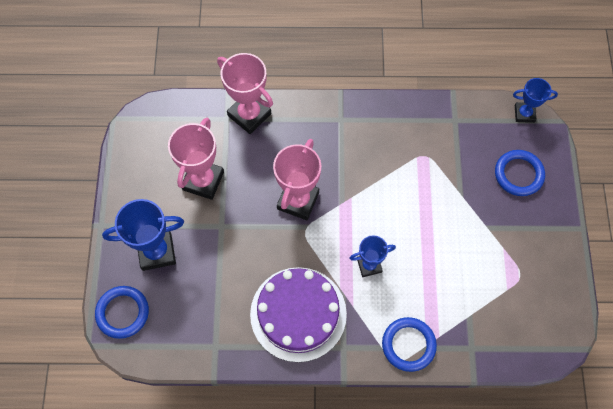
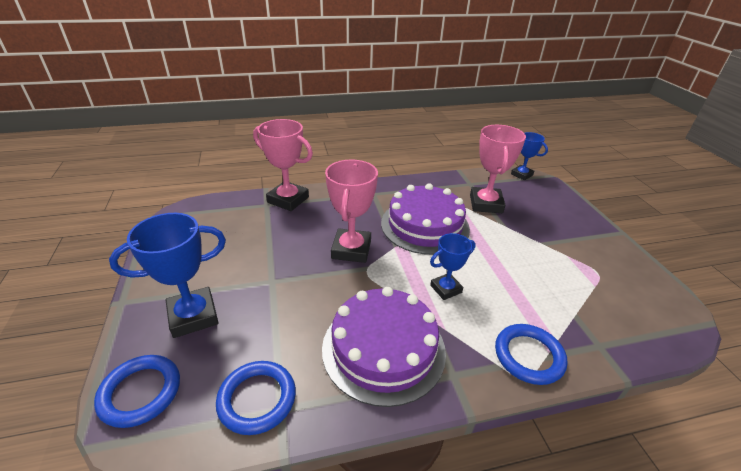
camera: 15 degrees left, 30 degrees down
pink trophy [168,118,224,200] -> pink trophy moved to [470,125,526,213]
blue ring [495,150,545,196] -> blue ring moved to [216,361,296,435]
blue trophy [513,78,558,123] -> blue trophy turned 60 degrees clockwise [511,132,548,180]
none -> purple cake [381,183,470,255]

